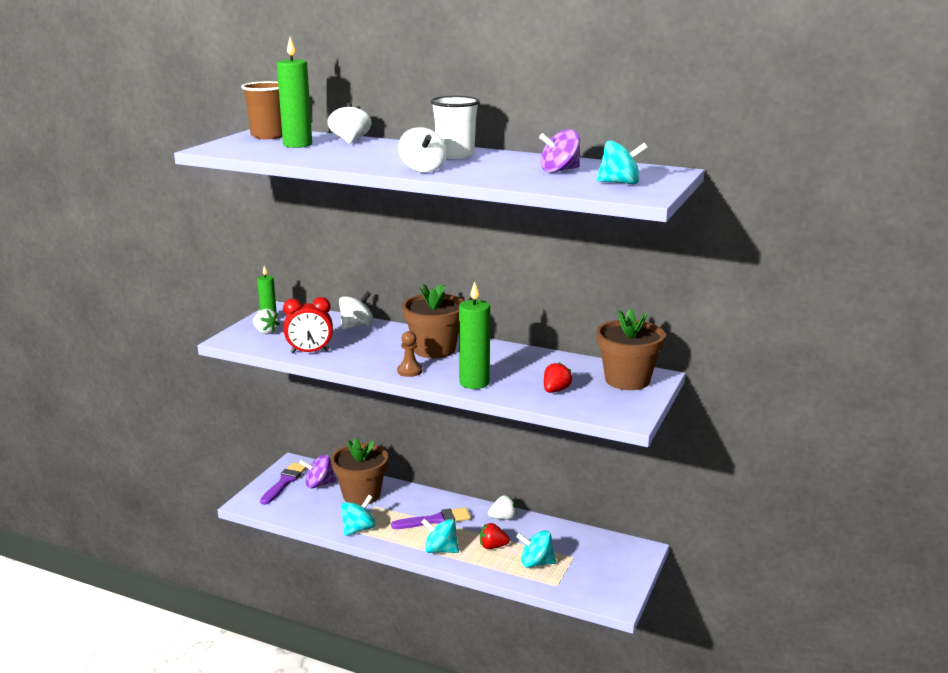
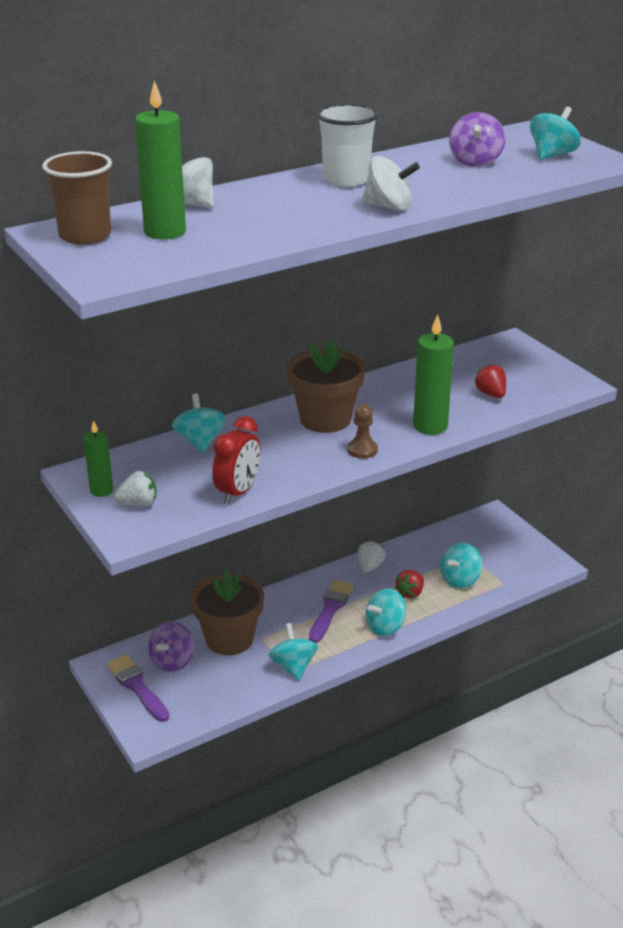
camera: 55 degrees left, 10 degrees up
white spinning top [339,291,373,330] -> turquoise spinning top [172,394,226,453]
brown flower pot [597,308,665,390] -> none

